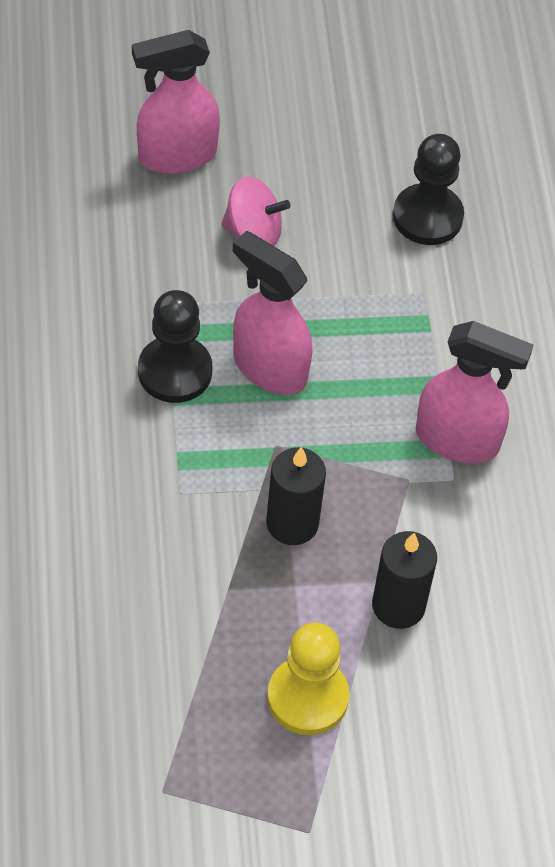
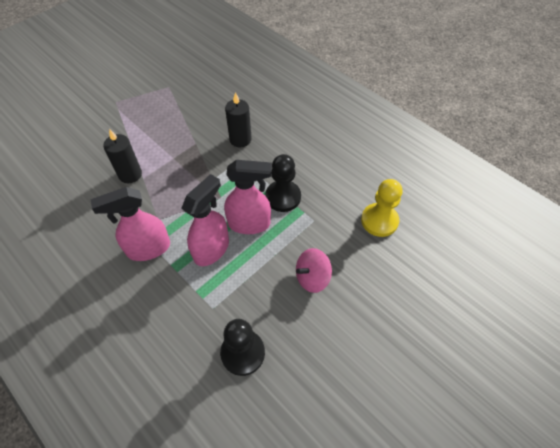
camera: 145 degrees right, 0 degrees up
pink spray bottle [132,30,220,174] -> pink spray bottle moved to [181,174,229,266]
black candle [266,447,326,545] -> black candle moved to [225,92,252,148]
yellow pawn [267,622,349,735] -> yellow pawn moved to [361,179,403,237]

